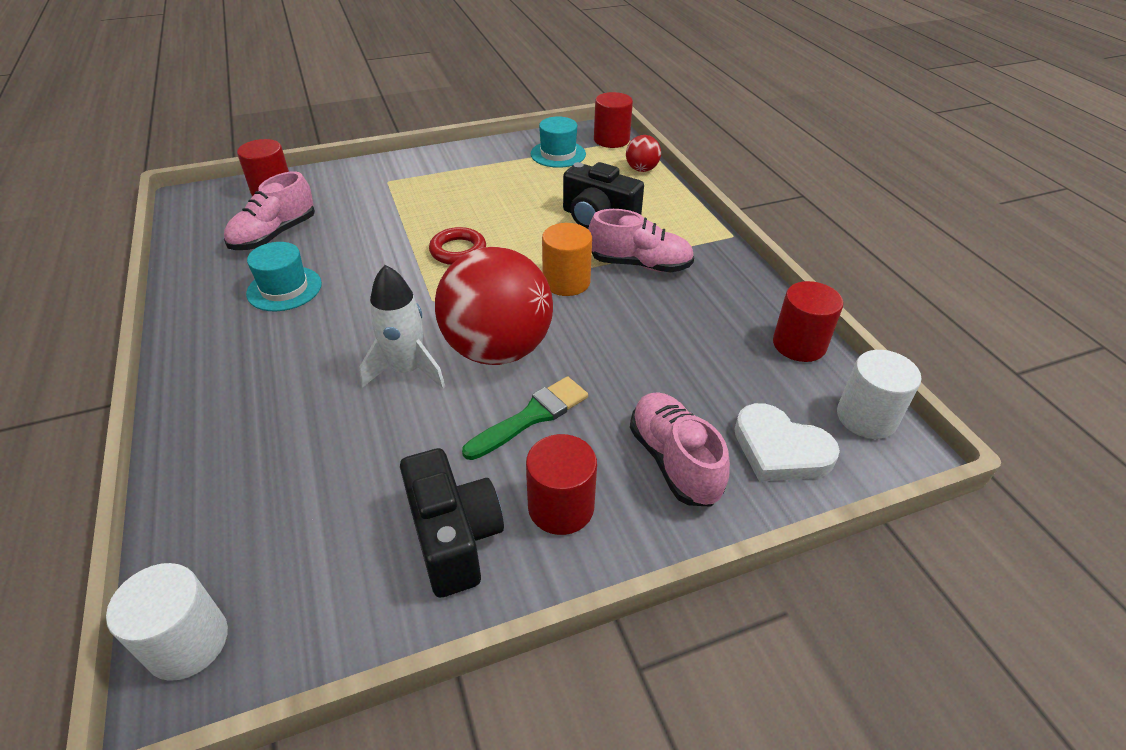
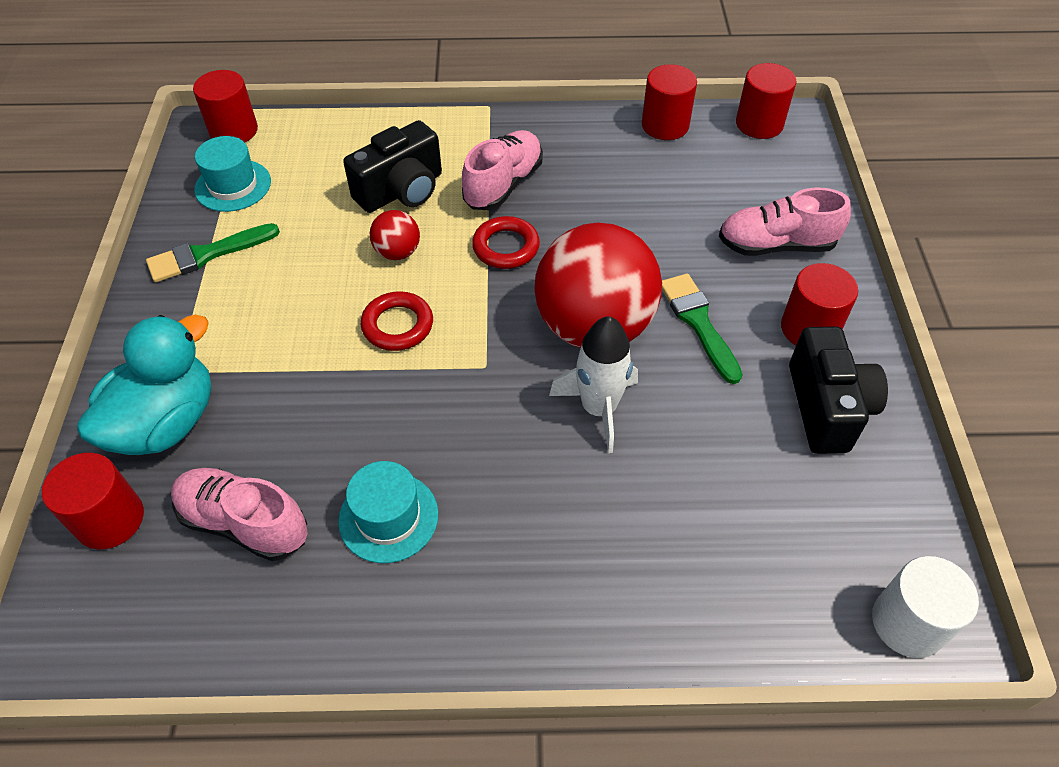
camera: 70 degrees left, 10 degrees up
pink shoe [224,171,315,250] -> pink shoe turned 150 degrees clockwise [171,468,308,561]
black camera [400,448,504,598] -> black camera turned 90 degrees clockwise [789,326,888,454]
orange cylinder [542,223,592,296] -> red ring [472,216,540,269]
red ball [626,135,661,172] -> red ball moved to [370,210,420,260]
white heart [734,403,840,481] -> none
white cylinder [837,350,921,439] -> red cylinder [736,63,797,139]
none -> turquoise duck [77,315,211,455]
none -> green brush [146,223,280,282]

